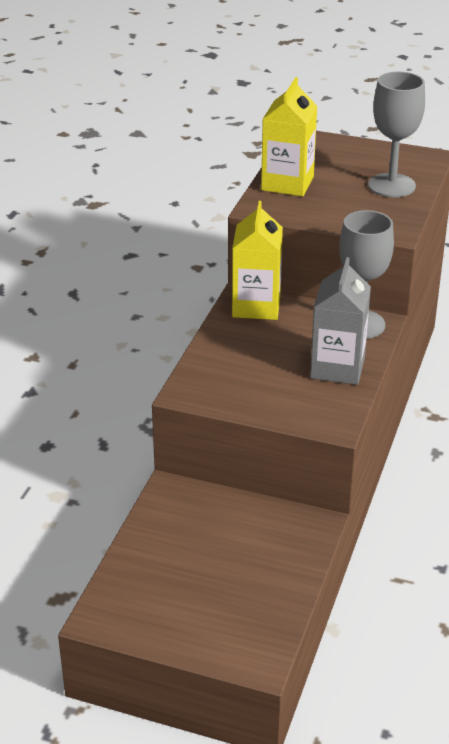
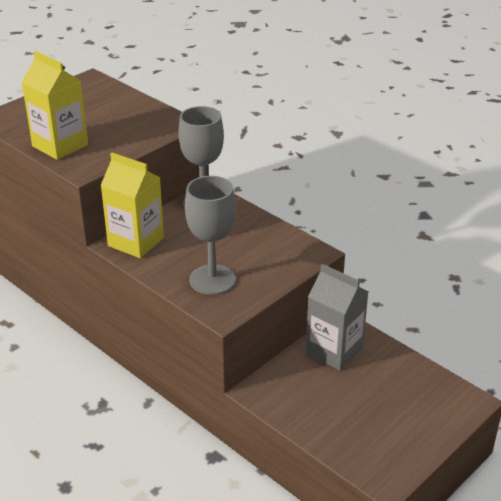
camera: 65 degrees left, 0 degrees up
grey carton [310,257,371,385] -> grey carton moved to [306,264,368,371]
grey goblet [368,72,425,197] -> grey goblet moved to [185,176,236,295]

